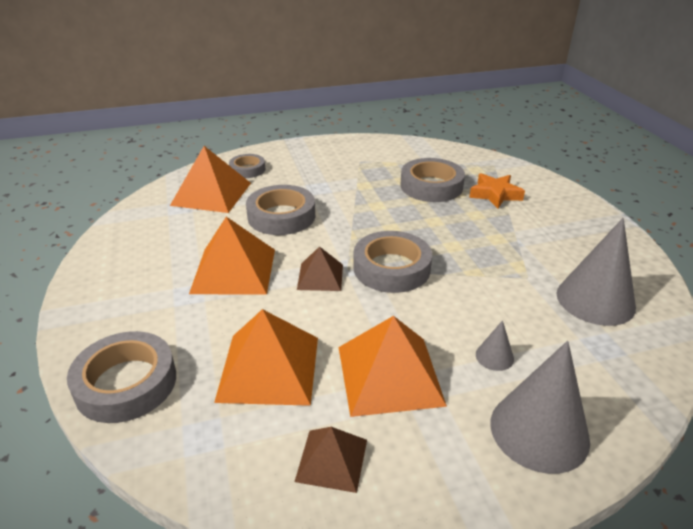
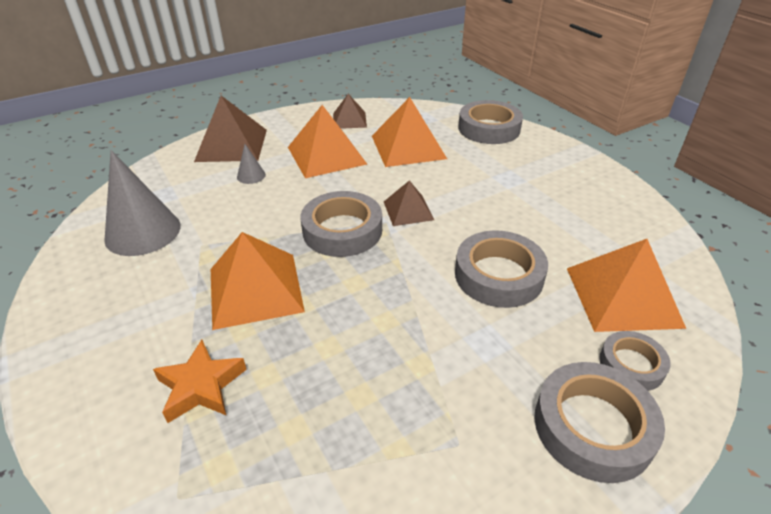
camera: 165 degrees right, 5 degrees up
orange pyramid [189,217,275,295] -> orange pyramid moved to [211,232,305,330]
grey tape [400,158,465,202] -> grey tape moved to [534,362,665,483]
grey cone [490,341,590,474] -> brown pyramid [194,96,267,162]

